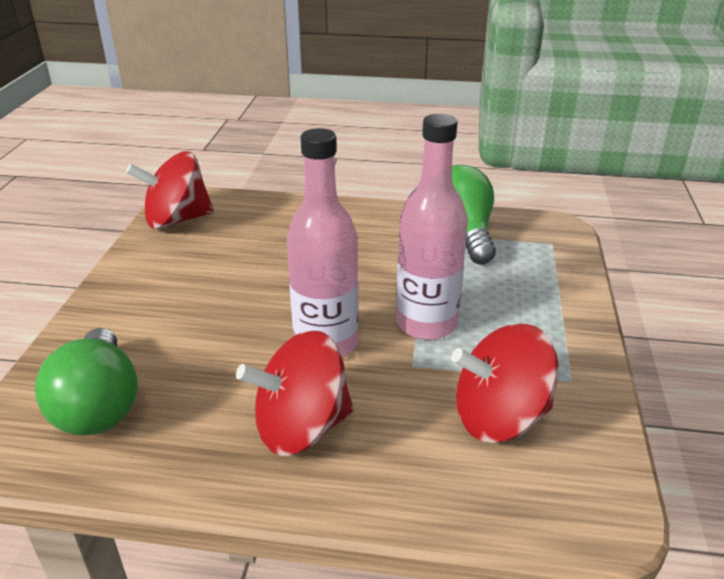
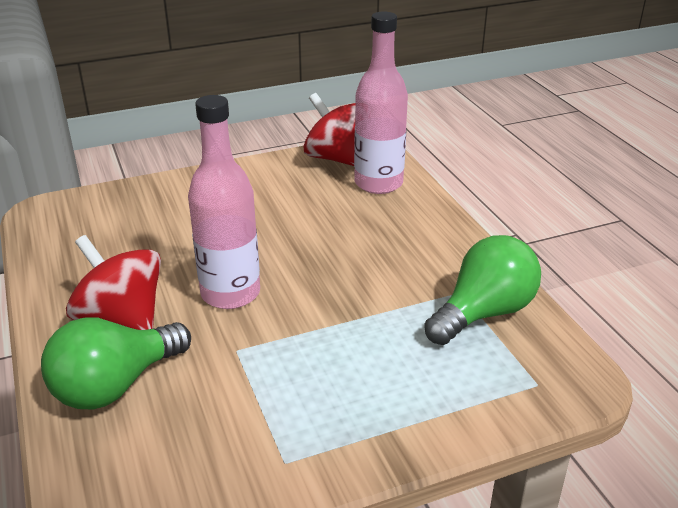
camera: 60 degrees right, 0 degrees up
green light bulb [35,328,138,435] -> green light bulb moved to [41,317,191,410]
pink bottle [396,114,468,340] -> pink bottle moved to [354,12,408,194]
red spinning top [451,324,559,443] -> none

